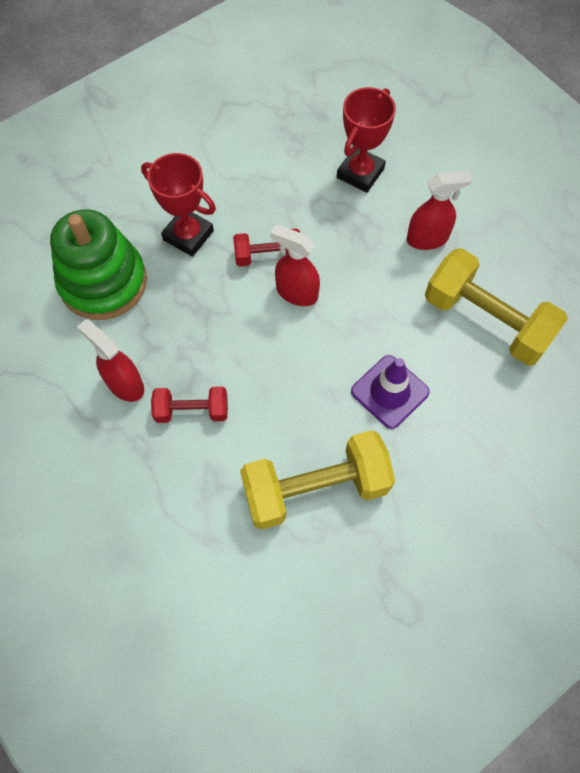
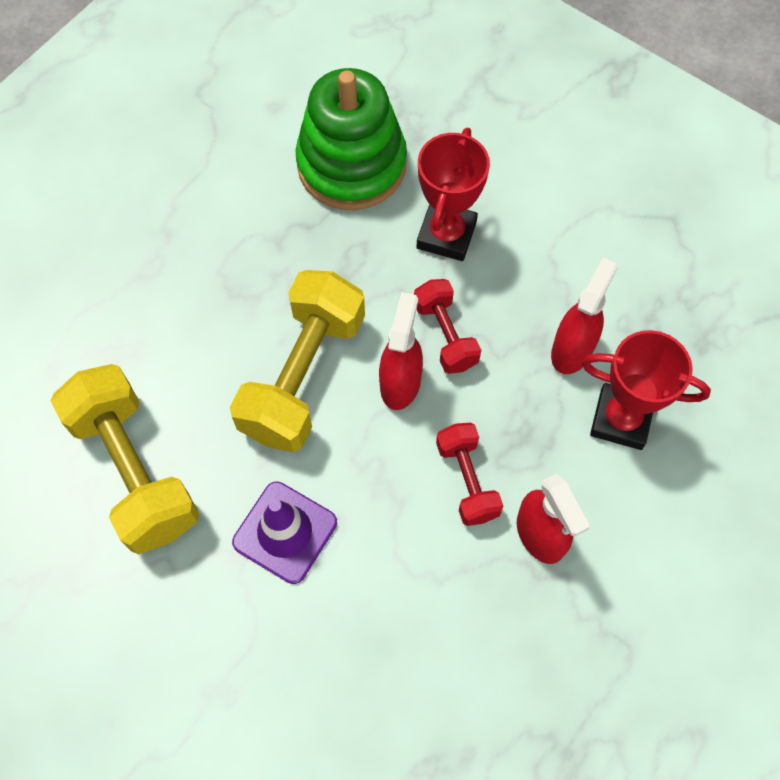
camera: 75 degrees right, 0 degrees up
red spray bottle [77,319,144,402] -> red spray bottle moved to [551,258,618,374]
red dumbbell [151,386,228,423] -> red dumbbell moved to [436,423,503,526]
yellow dumbbell [425,248,568,366] -> yellow dumbbell moved to [230,270,365,452]

